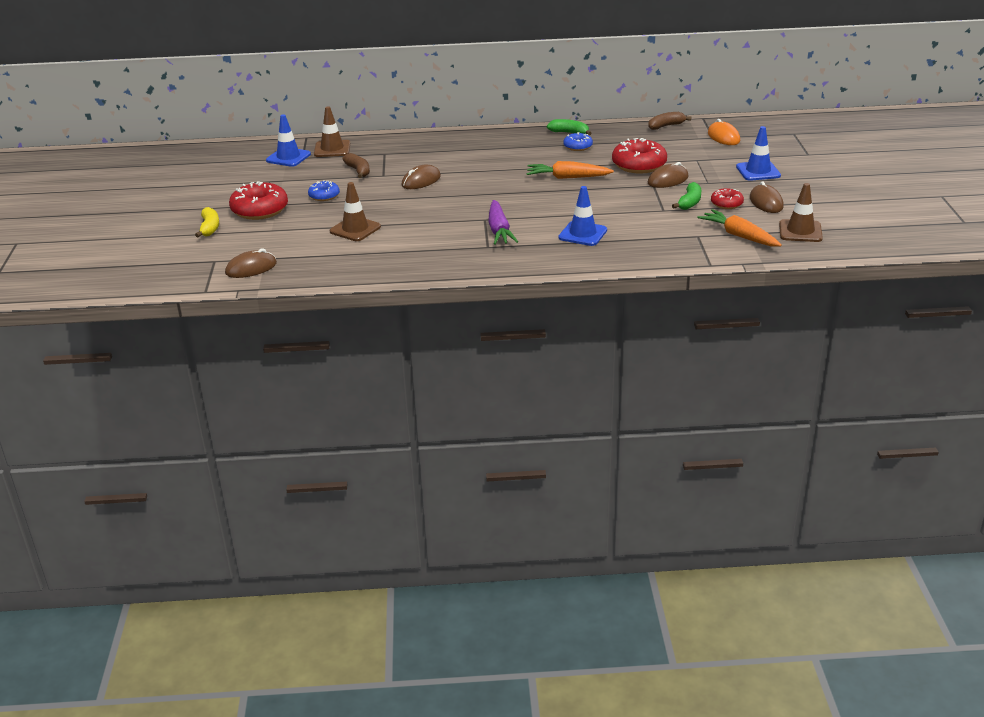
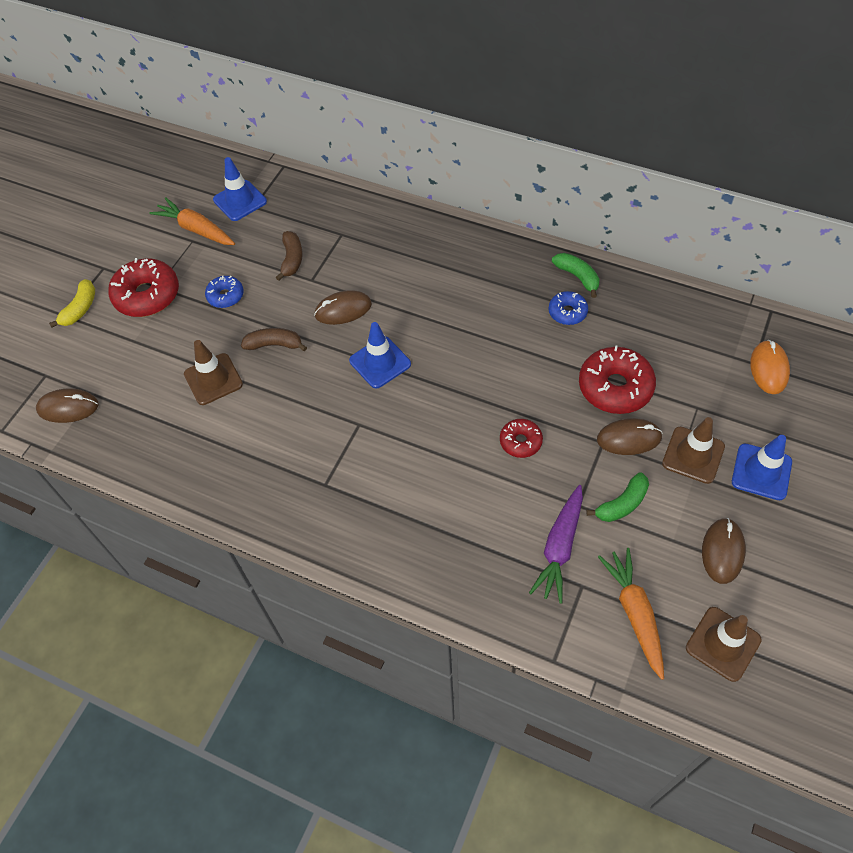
camera: 30 degrees right, 25 degrees up
brown traffic cone [314,106,350,157] -> brown traffic cone moved to [662,417,725,484]
purple carrot [488,200,518,245] -> purple carrot moved to [529,485,583,604]
orange carrot [526,161,614,179] -> orange carrot moved to [150,197,235,245]
blue traffic cone [558,186,607,246] -> blue traffic cone moved to [349,322,411,388]
brown banana [648,112,691,130] -> brown banana moved to [241,328,307,351]
red donut [711,188,744,209] -> red donut moved to [500,419,543,458]

